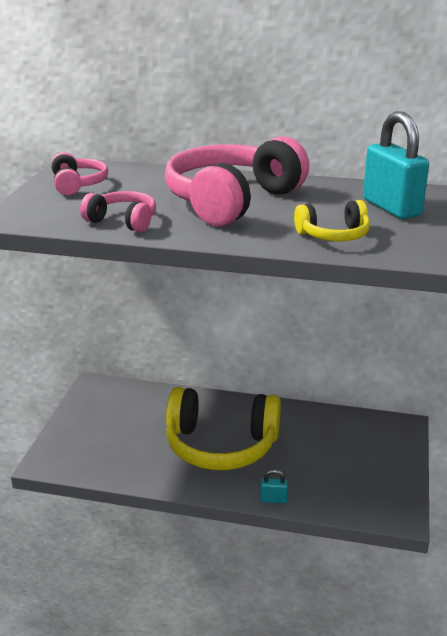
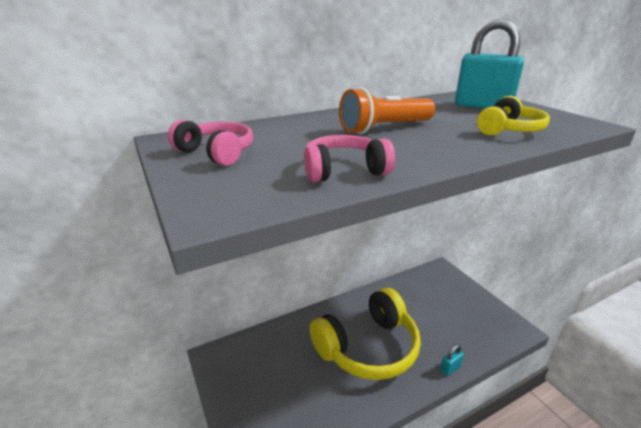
camera: 40 degrees left, 0 degrees up
pink headphones [165,136,309,226] -> orange flashlight [339,87,435,134]

